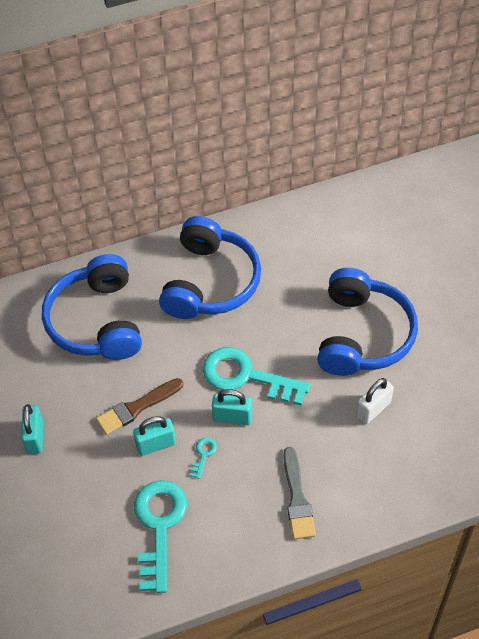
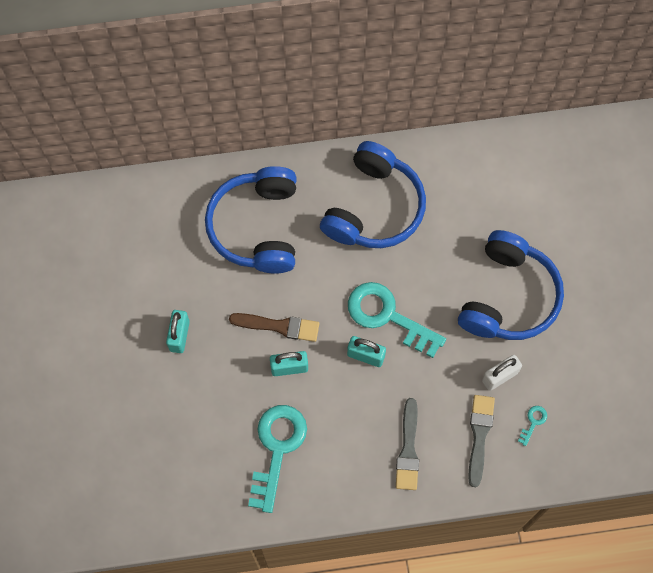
camera: 10 degrees right, 15 degrees up
brown brush [96,378,183,435] -> brown brush turned 150 degrees counterclockwise [229,313,319,342]
turquoise key [190,438,217,479] -> turquoise key moved to [518,406,547,446]
none -> grey brush [468,395,495,487]

